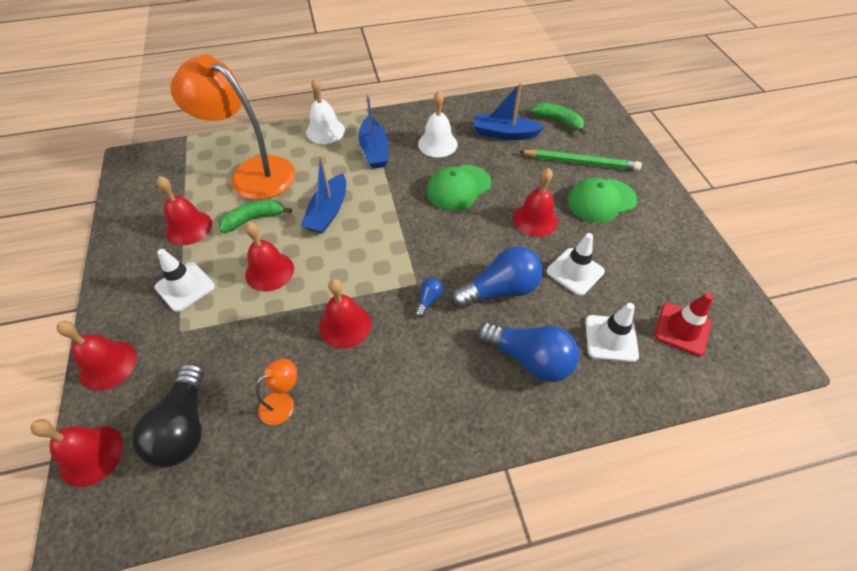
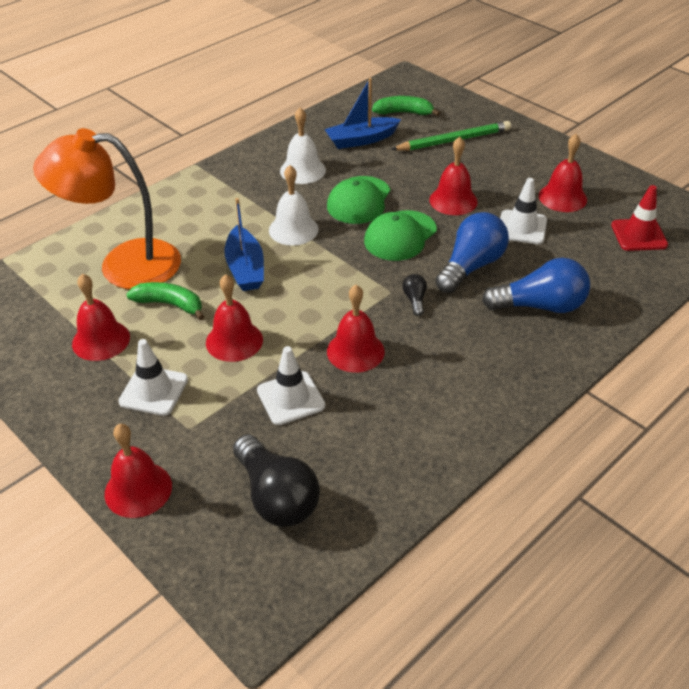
camera: 30 degrees left, 10 degrees down
red bell [30,419,123,487] -> red bell moved to [539,134,587,212]
green banana [219,200,292,233] -> green banana turned 75 degrees clockwise [126,282,204,320]
orange lamp [256,359,297,425] -> none
white bell [306,78,345,144] -> white bell moved to [269,165,319,246]
blue boat [358,94,388,168] -> none
blue light bulb [415,278,443,318] -> black light bulb [402,274,427,316]
green cap [567,178,637,223] -> green cap moved to [364,210,437,261]
white traffic cone [585,303,639,362] -> white traffic cone moved to [257,346,325,425]

